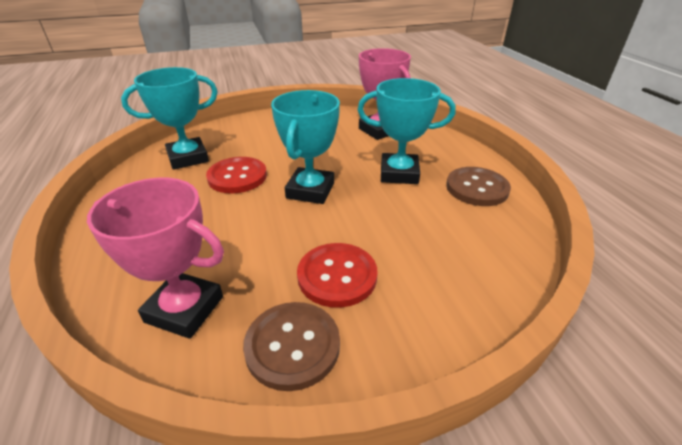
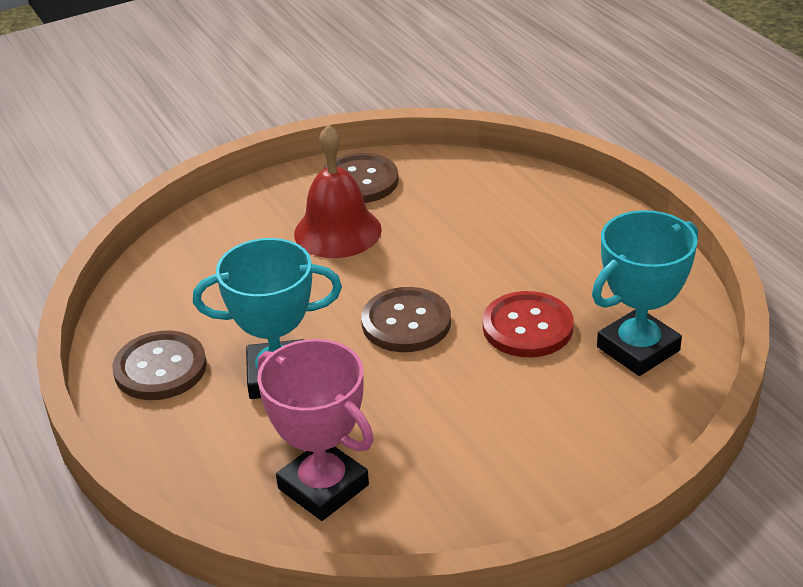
camera: 170 degrees right, 0 degrees up
pink trophy [87,178,224,339] -> none
turquoise trophy [271,90,340,204] -> brown button [361,287,451,352]
red button [297,243,378,308] -> red bell [294,125,382,258]

